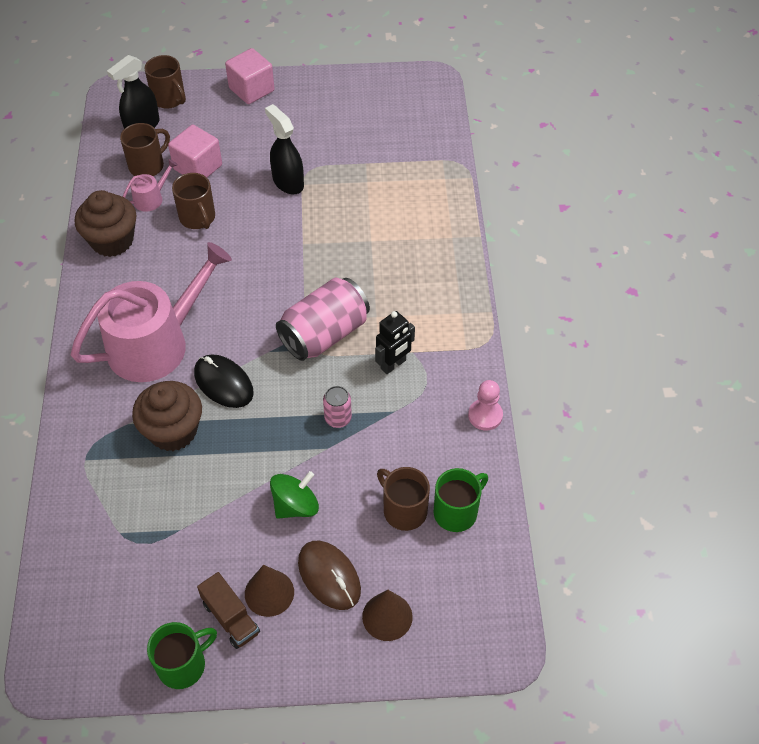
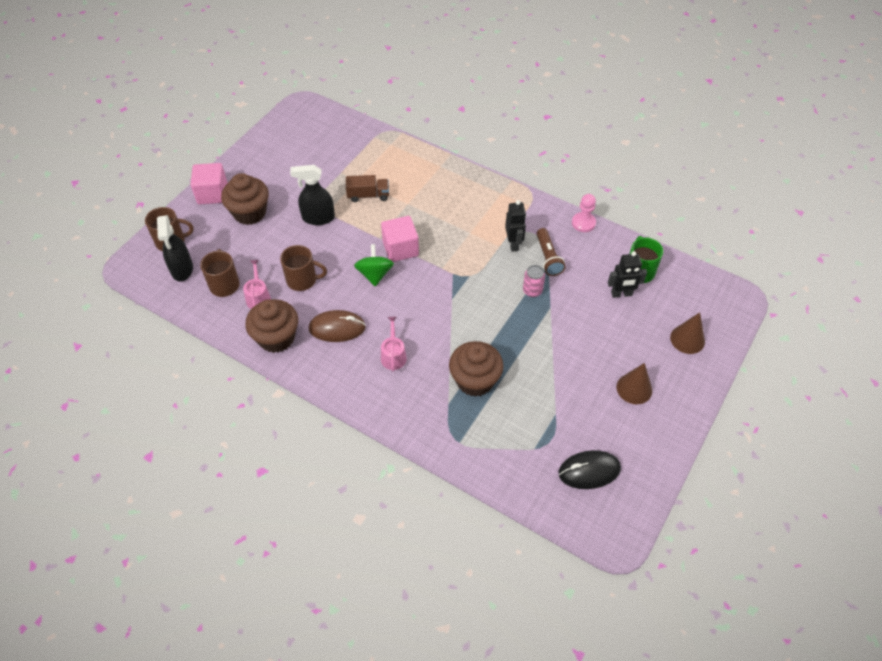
camera: 55 degrees left, 0 degrees up
pink watering can [71,242,232,382] -> pink watering can [381,317,407,372], size x0.41
green mug [147,622,217,689] -> none
pink cube [168,125,222,177] -> pink cube moved to [381,216,419,262]
black mouse [194,354,254,408] -> black mouse moved to [558,450,621,489]
brown truck [197,572,260,649] -> brown truck moved to [346,175,389,202]
green spinning top [270,471,319,519] -> green spinning top moved to [354,244,394,287]
pink can [276,277,370,361] -> none
brown mouse [298,541,361,610] -> brown mouse moved to [309,310,366,342]
brown mug [377,467,430,531] -> black robot [608,251,647,298]
none -> brown cupcake [221,173,269,225]
none -> brown flashlight [537,228,565,276]

